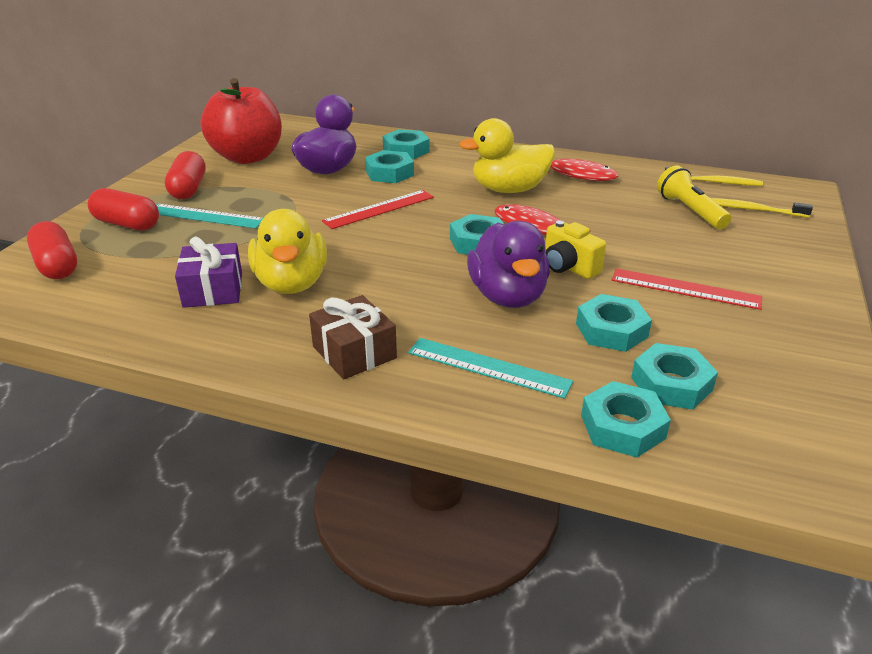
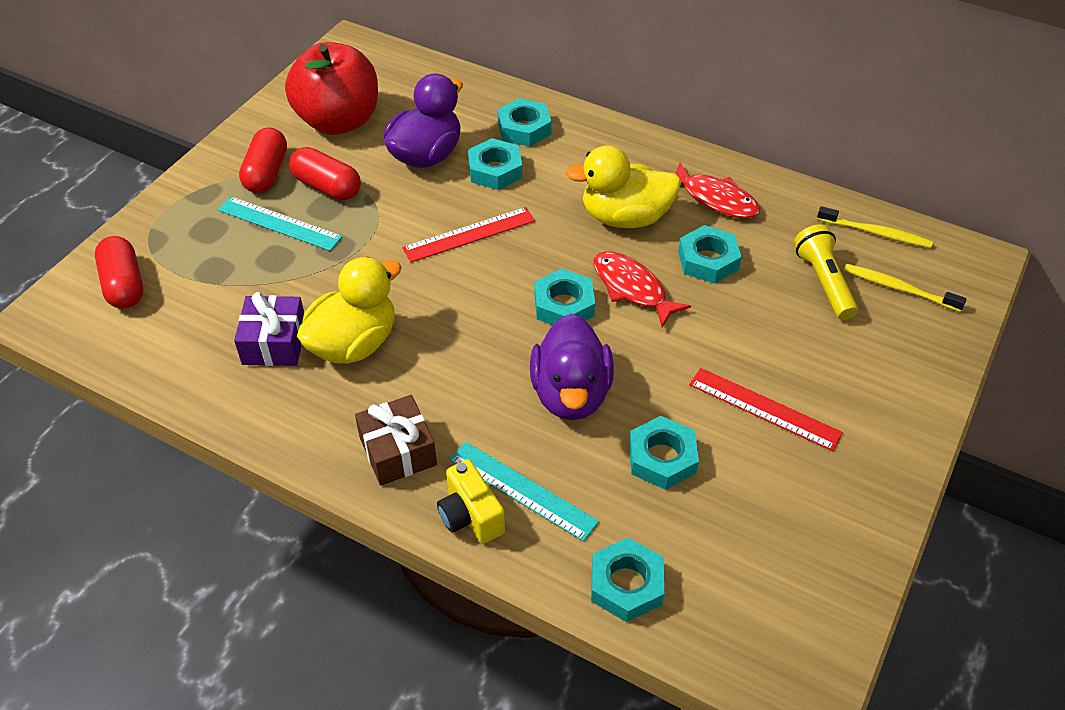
camera: 10 degrees right, 15 degrees up
red capsule [88,188,159,230] -> red capsule moved to [289,147,361,200]
yellow duck [248,209,327,294] -> yellow duck turned 135 degrees counterclockwise [297,257,402,364]
yellow camera [545,221,606,279] -> yellow camera moved to [437,459,505,544]
turquoise nut [631,343,718,410] -> turquoise nut moved to [678,225,742,284]

